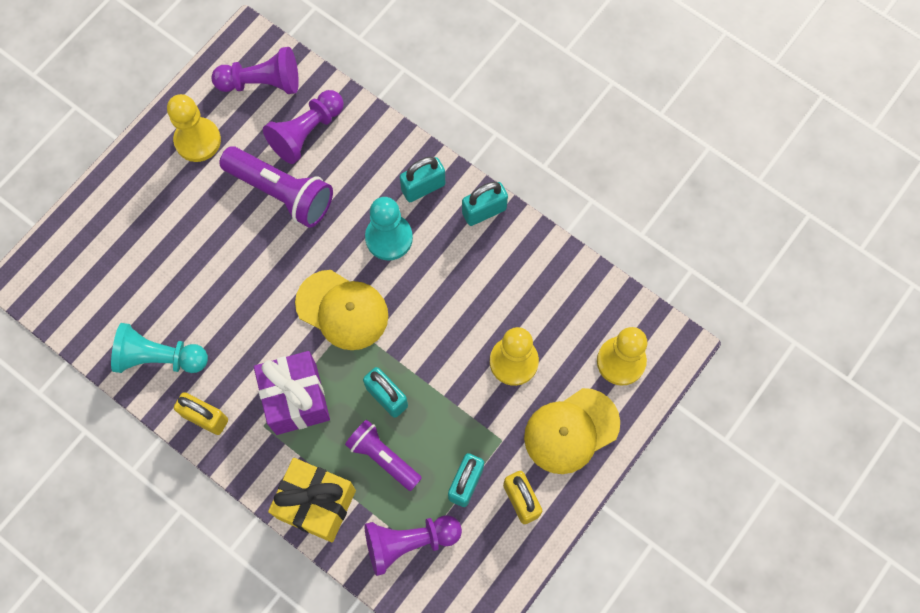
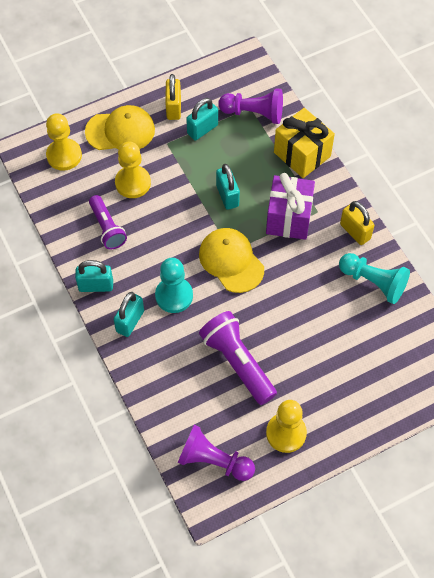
camera: 155 degrees left, 10 degrees down
purple pawn [263,90,344,164] -> none
purple flashlight [345,420,422,491] -> purple flashlight moved to [89,195,127,249]
turquoise padlock [400,157,445,202] -> turquoise padlock turned 60 degrees counterclockwise [114,292,144,337]

